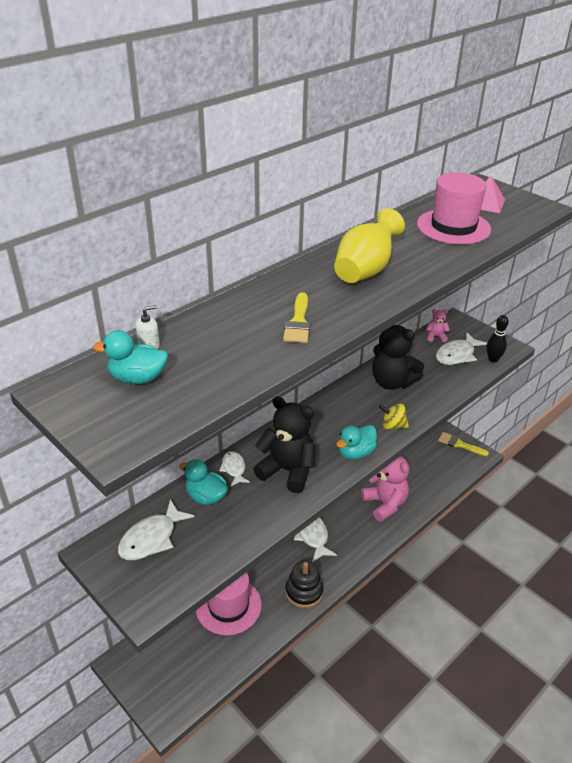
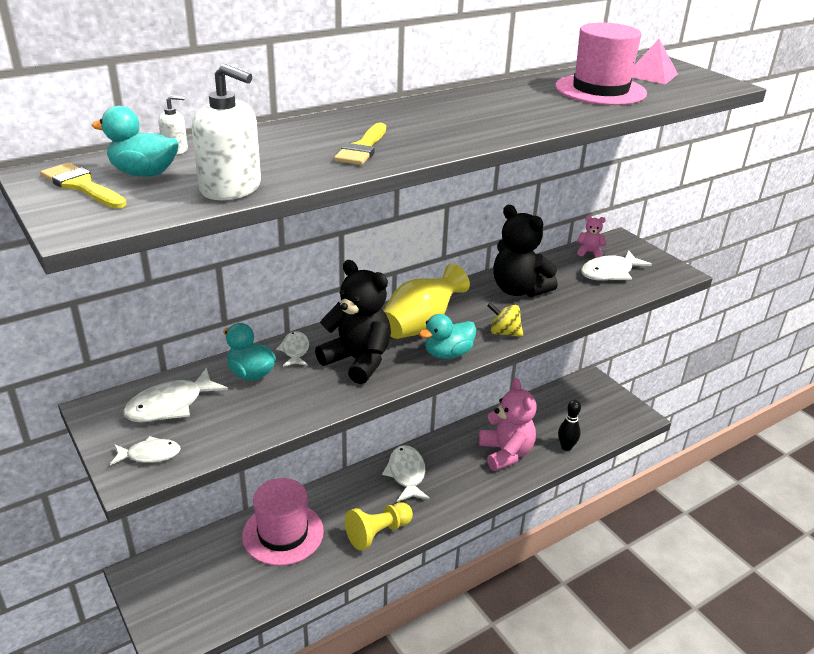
camera: 10 degrees right, 5 degrees down
black stacking toy [285,560,323,608] -> yellow pawn [345,502,413,551]
yellow vase [334,208,405,283] -> yellow vase moved to [383,264,470,339]
yellow brush [438,432,489,456] -> yellow brush moved to [40,163,127,208]
black bowling pin [486,315,509,363] -> black bowling pin moved to [558,400,581,451]
none -> white fish [110,436,181,465]
none -> white soap dispenser [192,64,261,200]

